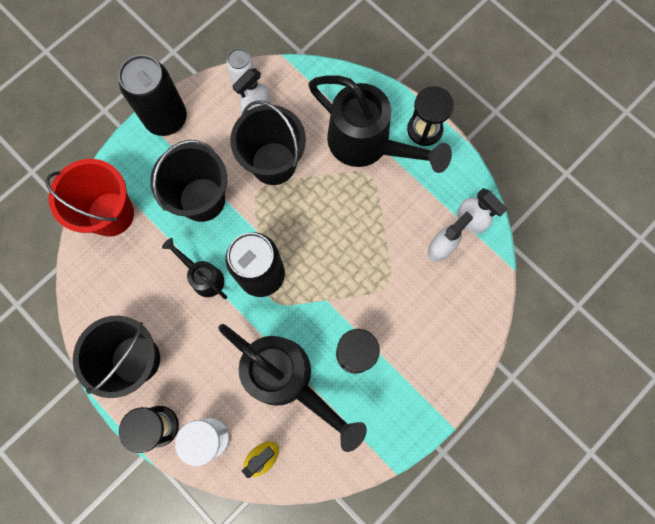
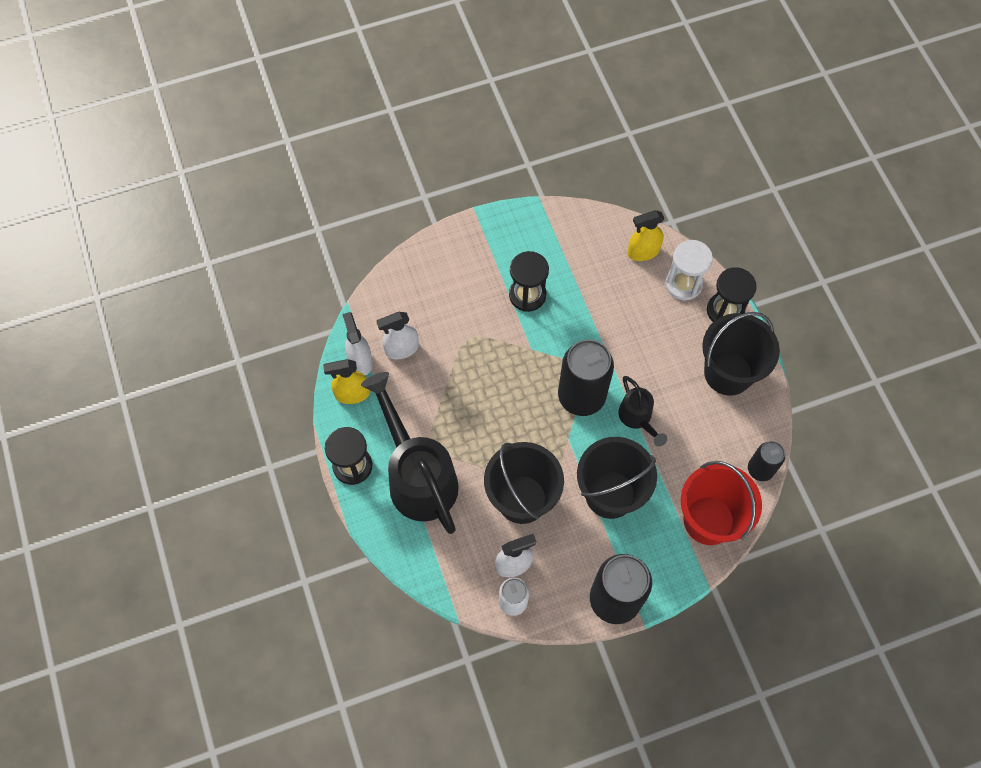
camera: 155 degrees left, 10 degrees down
black watering can [218,324,367,452] -> none
none -> yellow spray bottle [323,359,370,404]
none -> black can [748,441,785,481]

